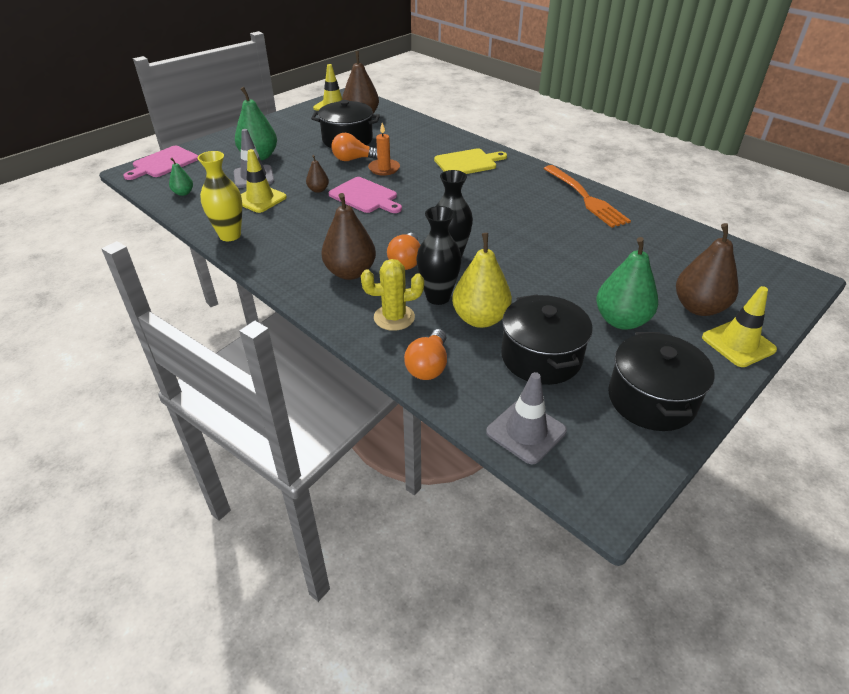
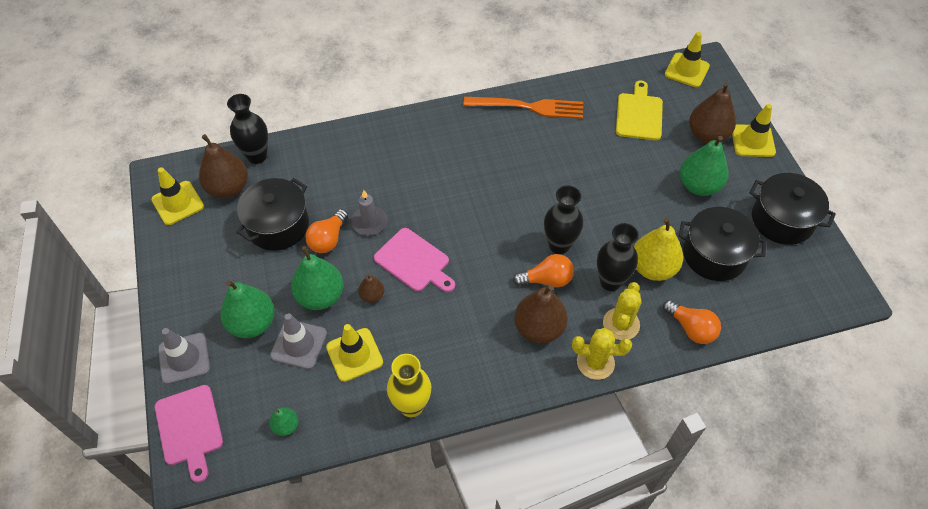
camera: 60 degrees left, 15 degrees up
pink cutting board [329,177,402,213] -> pink cutting board turned 60 degrees clockwise [374,228,455,292]
orange candle [368,123,400,176] -> grey candle [351,190,387,236]
orange light bulb [387,233,421,270] -> orange light bulb turned 45 degrees counterclockwise [513,254,574,287]
yellow cutting board [434,148,507,174] -> yellow cutting board moved to [616,81,663,141]
grey traffic cone [486,372,567,464] -> grey traffic cone moved to [158,328,210,384]
none -> black vase [227,94,268,164]
none -> green pear [291,246,344,310]
none -> yellow cactus [572,328,632,380]
none -> yellow traffic cone [665,32,710,87]

